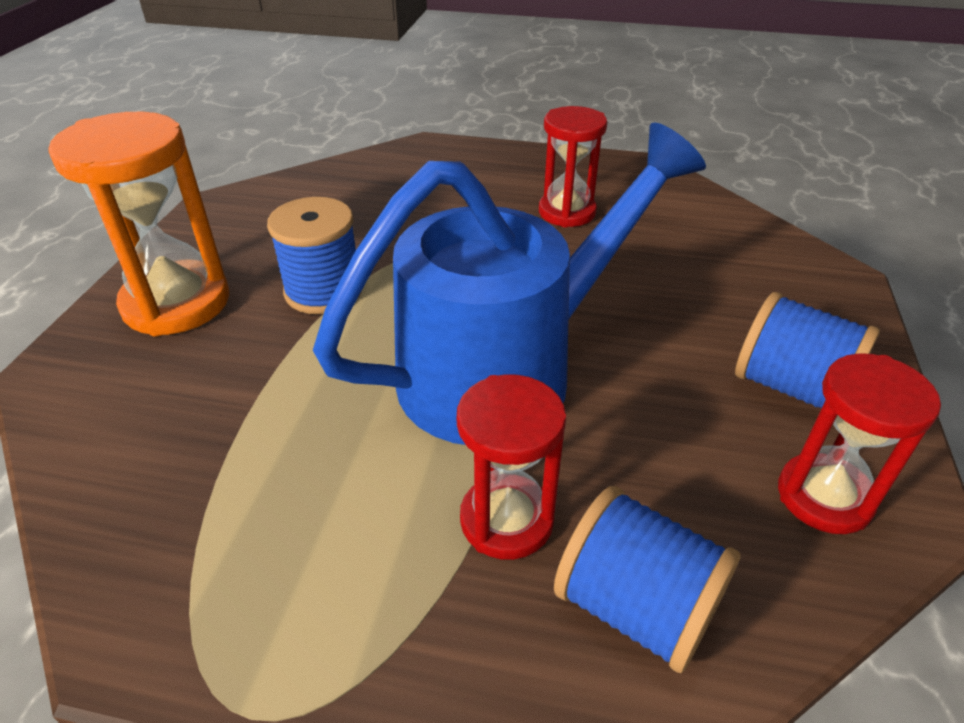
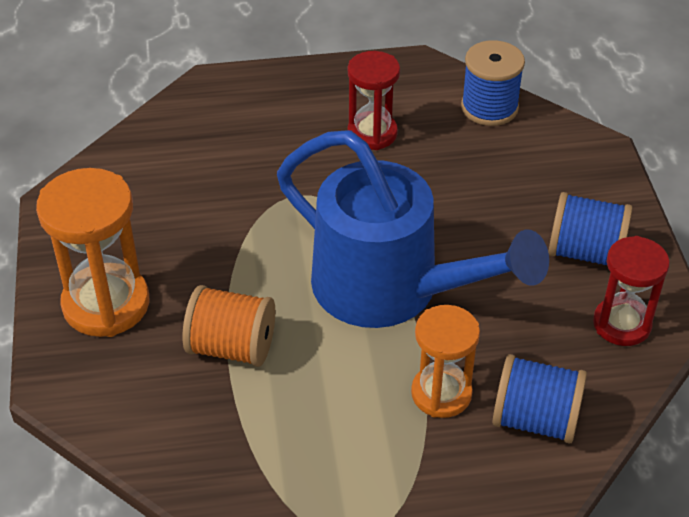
camera: 20 degrees left, 5 degrees up
blue spool [267,197,362,314] -> blue spool moved to [461,40,525,126]
blue watering can [313,122,706,445] -> blue watering can turned 90 degrees clockwise [277,130,549,328]
red hourglass [457,374,566,560] -> orange hourglass [411,305,480,418]
none -> orange spool [182,285,275,367]

